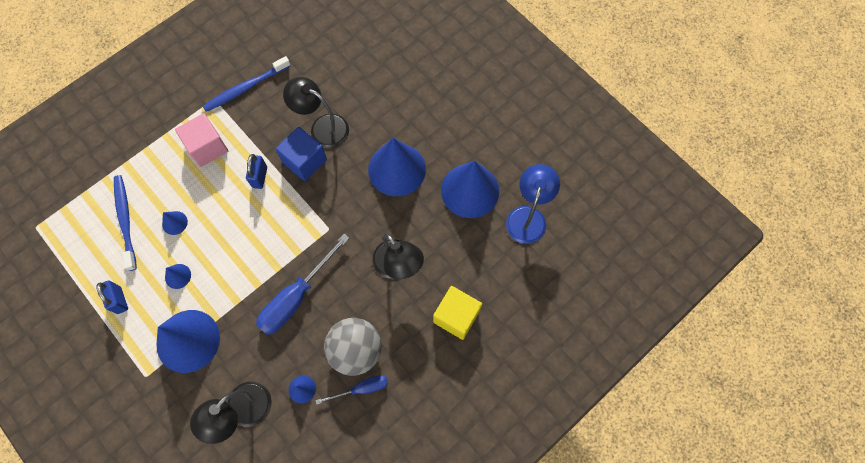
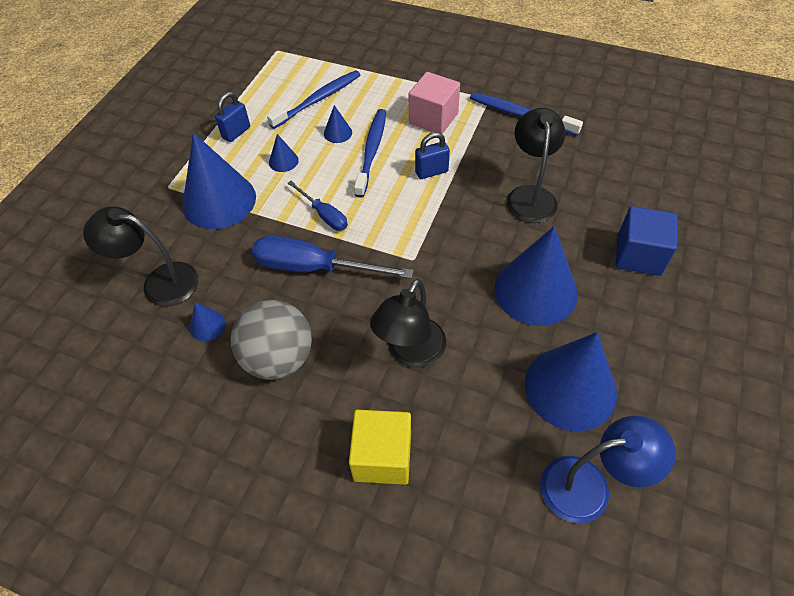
camera: 65 degrees right, 15 degrees down
blue cube [276,127,327,181] -> blue cube moved to [616,206,677,276]
blue screwdriver [315,375,388,405] -> blue screwdriver moved to [288,181,348,231]
none -> blue toothbrush [354,109,386,198]

